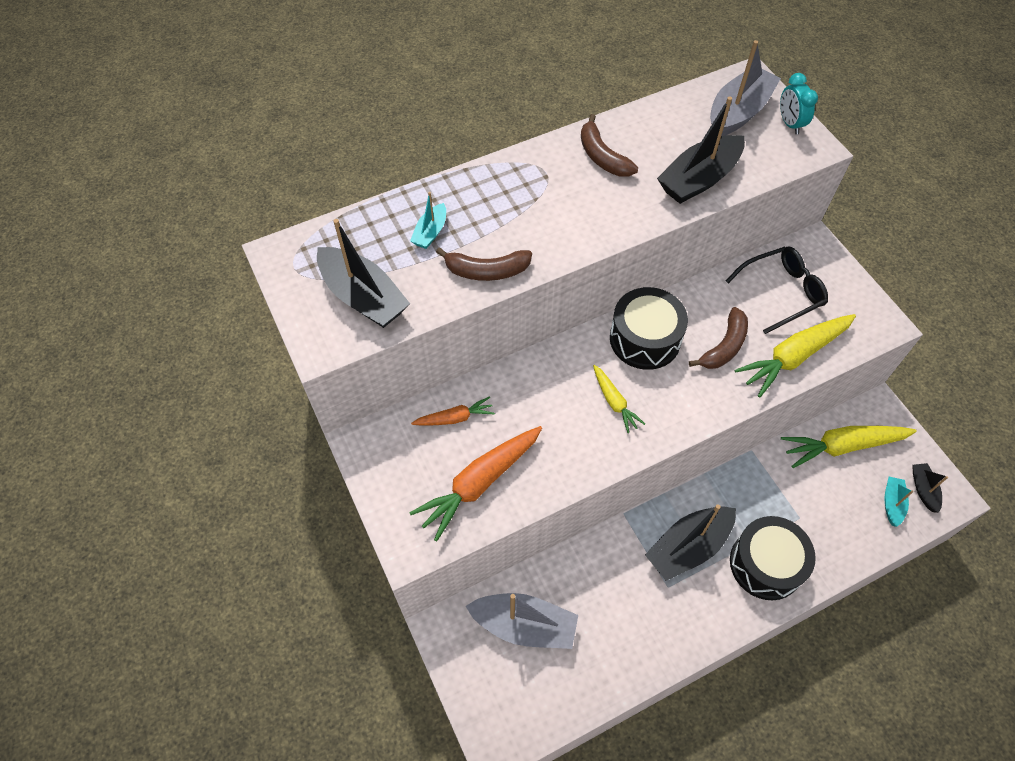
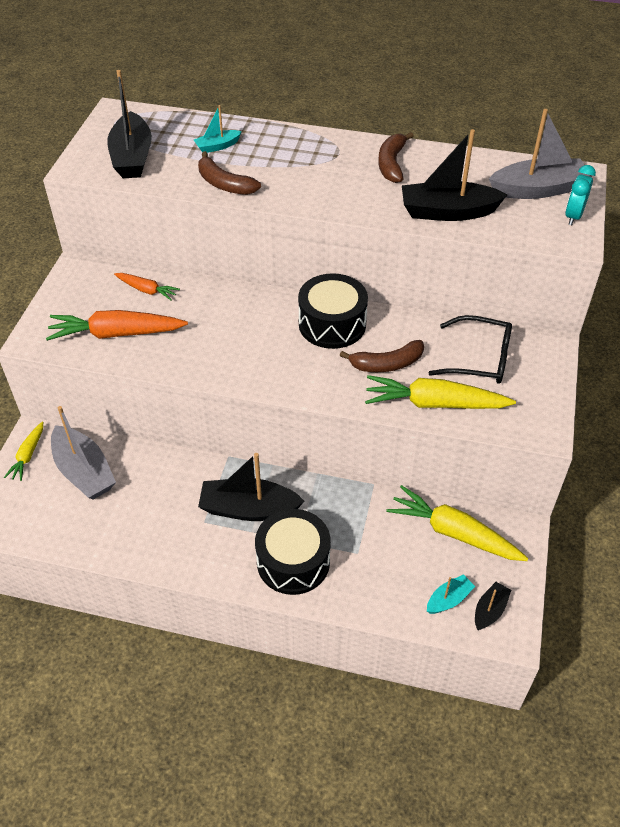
camera: 40 degrees right, 10 degrees down
yellow carrot [593,365,645,433] -> yellow carrot moved to [4,422,43,481]

